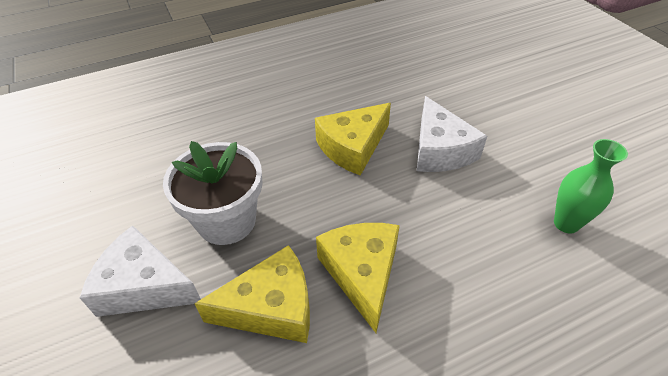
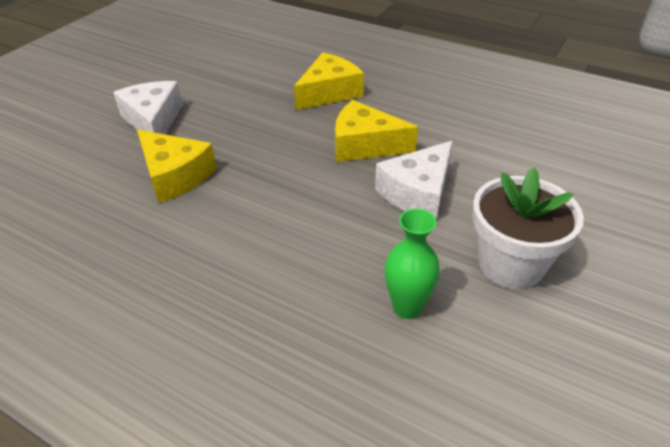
camera: 55 degrees right, 5 degrees down
white flower pot [163,141,263,245] -> white flower pot moved to [472,167,584,289]
yellow cheese [316,223,400,333] -> yellow cheese moved to [294,53,364,110]

